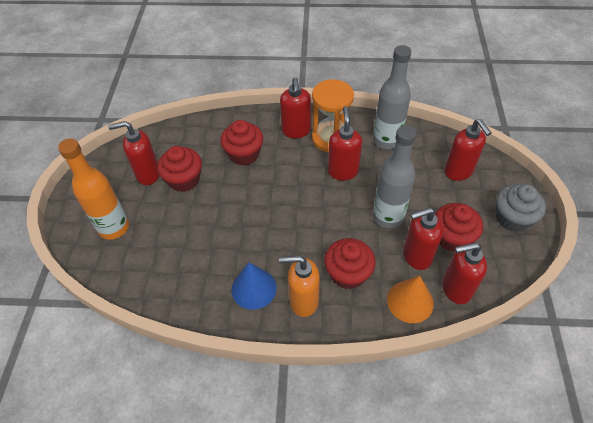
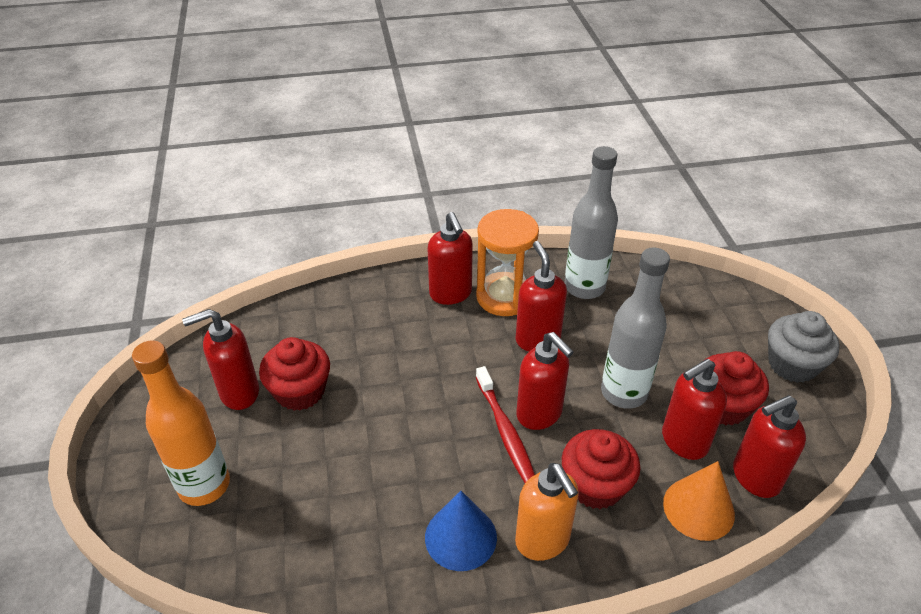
camera: 15 degrees left, 10 degrees down
red cupcake [220,120,263,165] -> none
orange soap dispenser [279,256,320,317] -> orange soap dispenser turned 105 degrees counterclockwise [515,463,579,561]
red soap dispenser [444,119,492,181] -> red soap dispenser moved to [516,332,574,430]
none -> red toothbrush [476,366,535,483]

